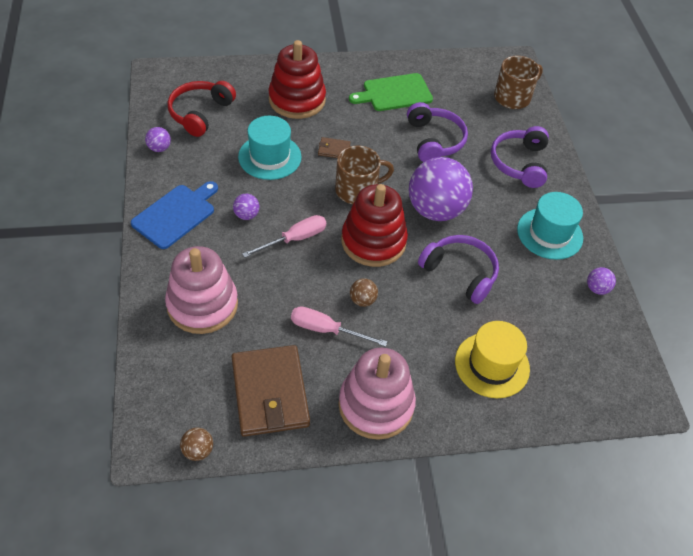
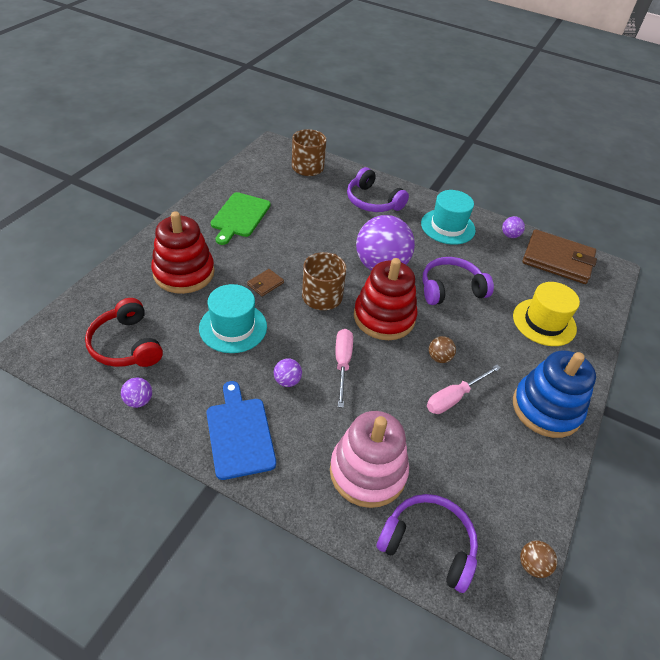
camera: 55 degrees left, 5 degrees down
brown wallet [231,345,310,437] -> brown wallet moved to [522,229,597,284]
pink stacking toy [338,348,416,440] -> blue stacking toy [513,350,596,438]
purple headphones [407,102,468,162] -> purple headphones moved to [377,494,478,593]

